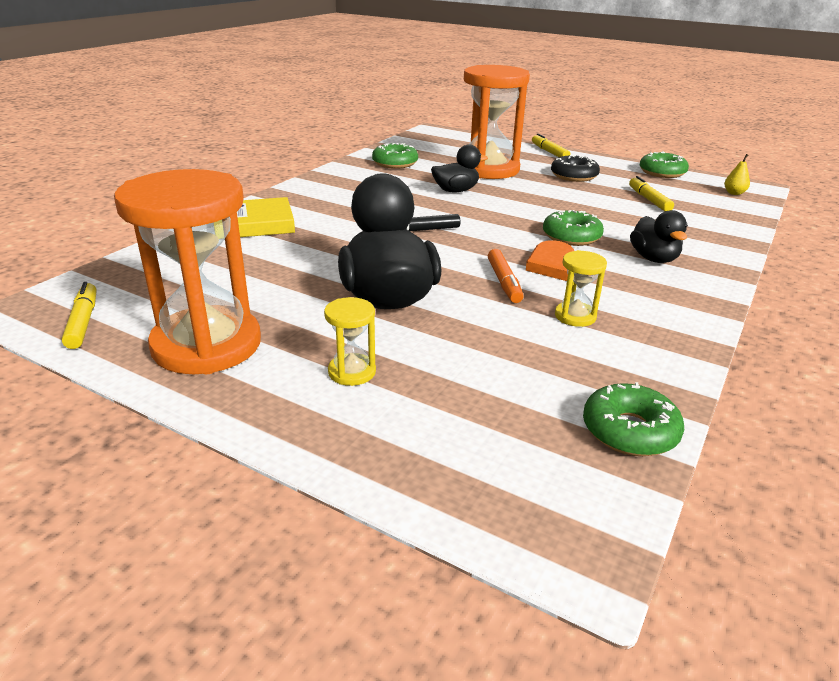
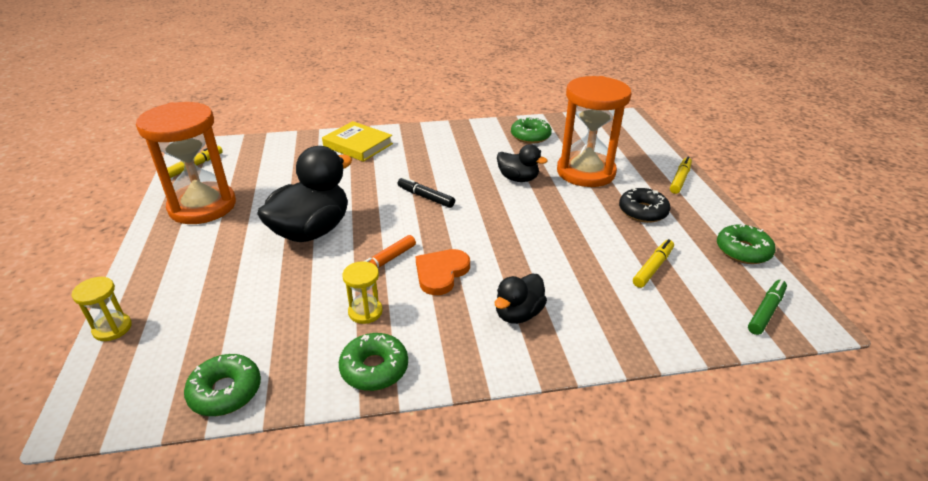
camera: 50 degrees right, 5 degrees up
yellow hourglass [324,297,376,386] -> yellow hourglass moved to [72,277,132,341]
green donut [543,210,604,246] -> green donut moved to [339,333,408,391]
yellow pear [724,154,750,195] -> green marker [748,280,787,335]

